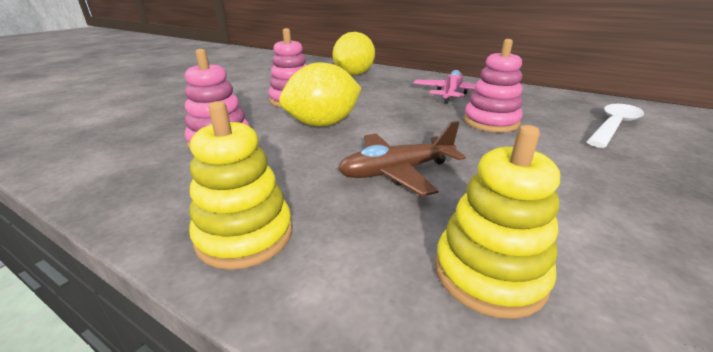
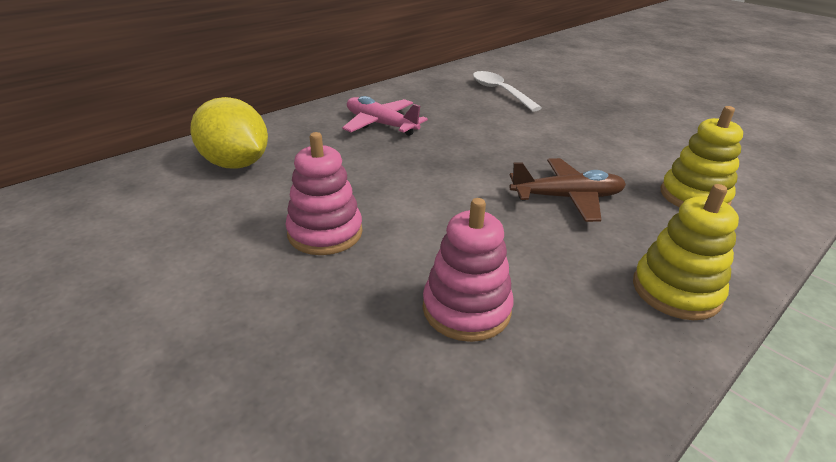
camera: 75 degrees left, 5 degrees up
yellow lemon [279,63,362,127] -> none
brown plane [338,121,466,196] -> brown plane turned 90 degrees counterclockwise [510,158,626,222]
pink stacking toy [463,39,523,132] -> none

